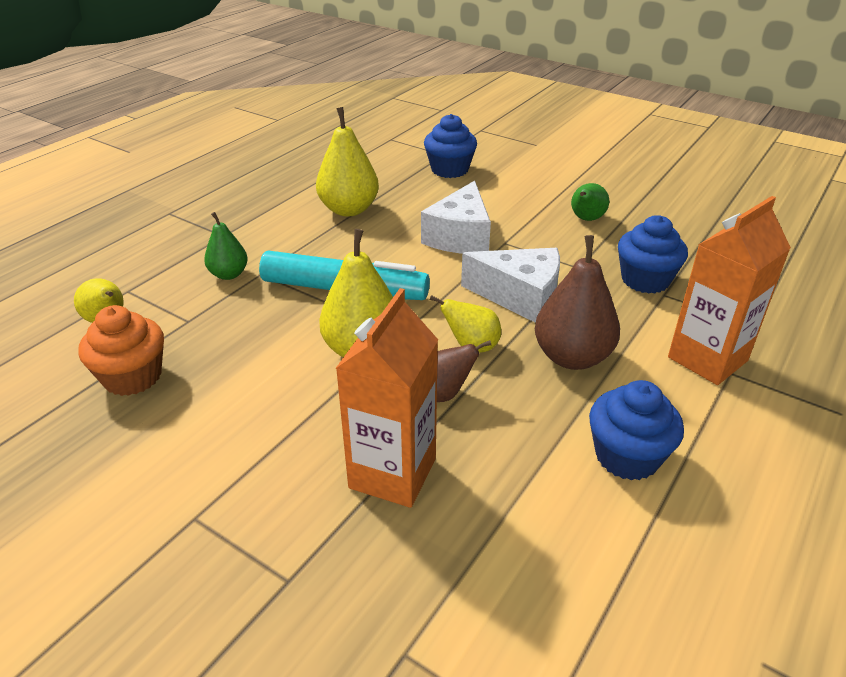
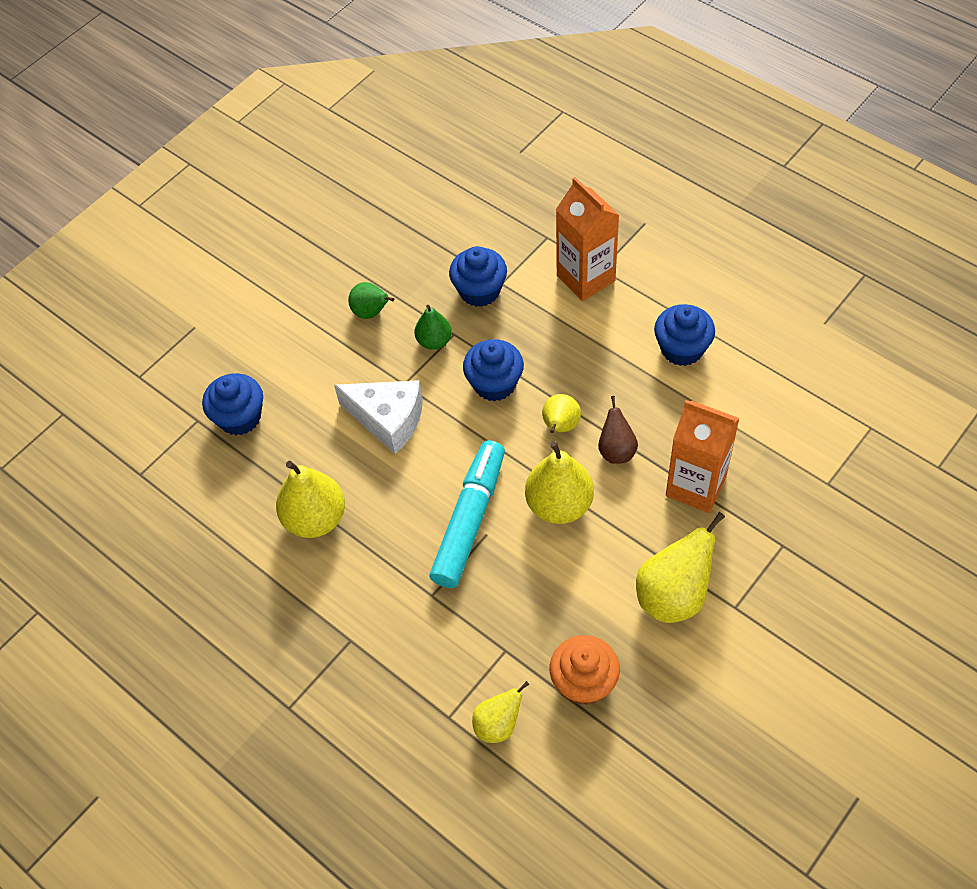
camera: 80 degrees left, 20 degrees up
green pear [204,212,248,280] -> green pear moved to [415,305,452,350]
white cheese [461,248,560,323] -> blue cupcake [463,339,524,402]
brown pear [535,235,620,370] -> none
none -> yellow pear [636,512,725,623]

